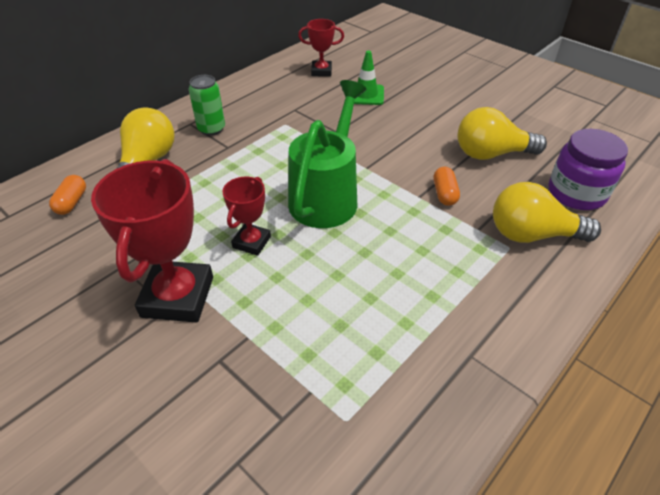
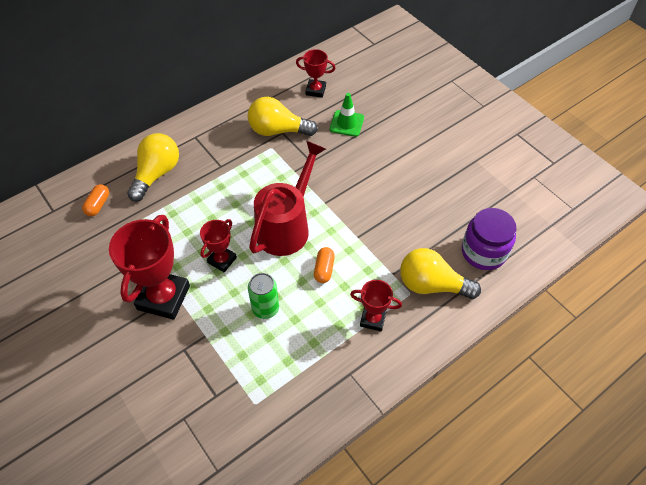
camera: 10 degrees right, 10 degrees up
green can [189,75,225,136] -> green can moved to [248,273,279,319]
green watering can [288,80,367,228] -> red watering can [249,141,326,256]
orange capsule [434,167,460,206] -> orange capsule moved to [314,247,335,283]
yellow light bulb [457,107,547,160] -> yellow light bulb moved to [248,97,318,136]
none -> red trophy [350,280,402,332]

